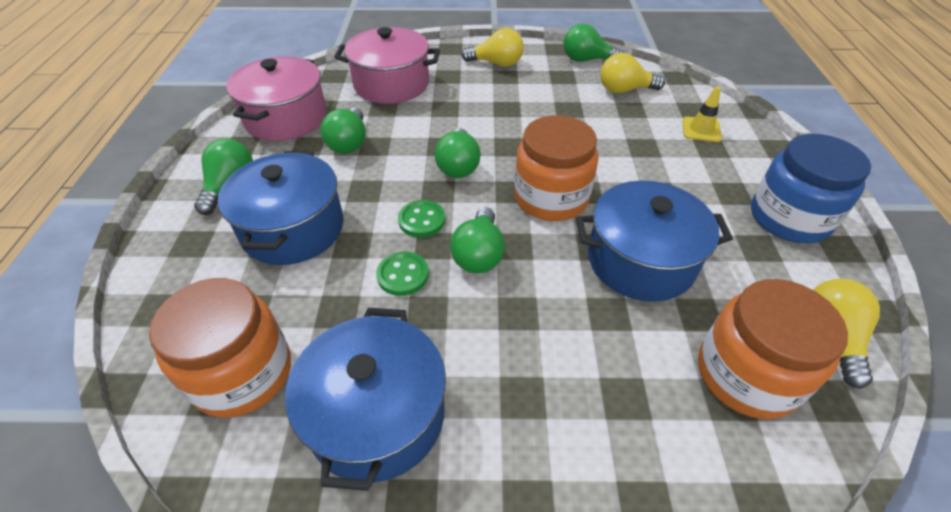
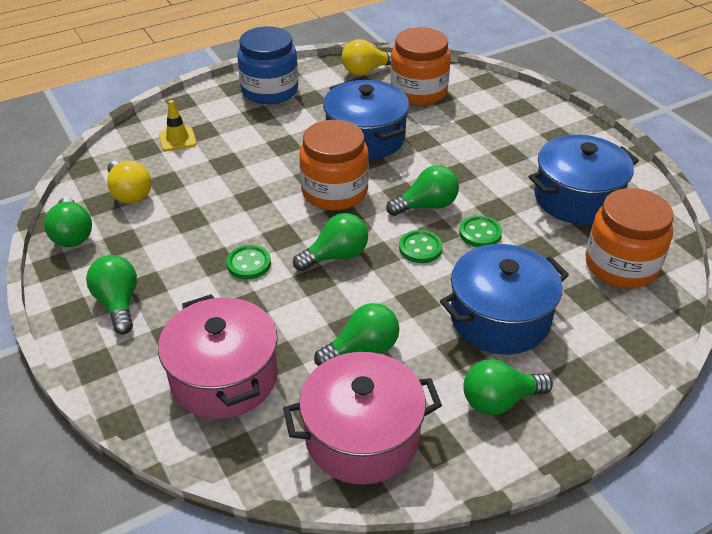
camera: 120 degrees left, 5 degrees down
yellow light bulb [461,28,524,67] -> green light bulb [86,255,137,334]
none -> green button [226,245,271,279]

